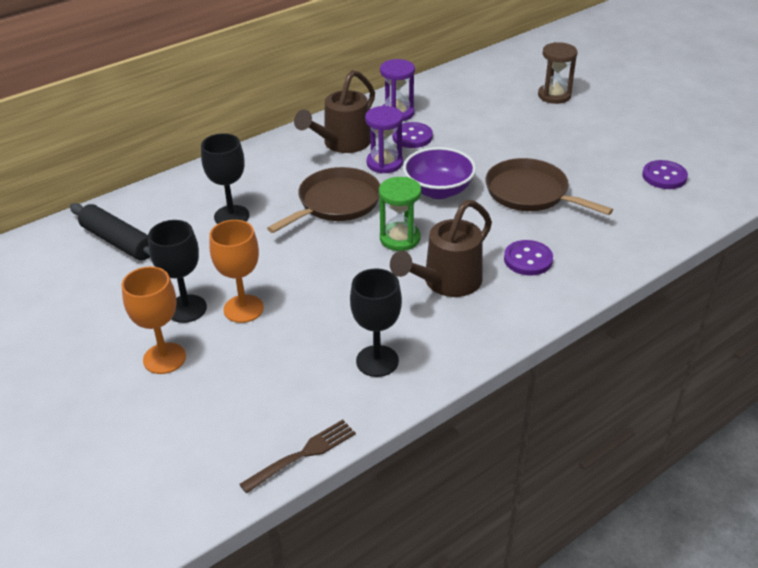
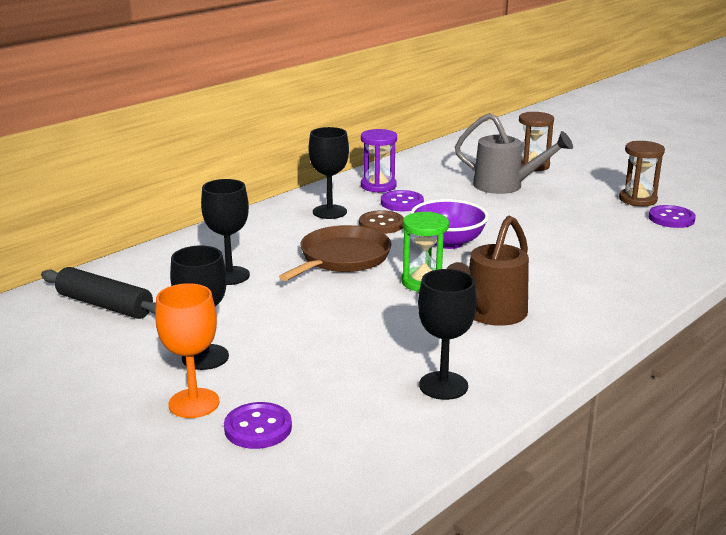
camera: 10 degrees left, 15 degrees down
orange goblet [209,220,264,323] -> none
brown fork [239,420,356,493] -> none
brown watering can [294,70,375,153] -> black goblet [309,127,349,219]
purple hourglass [365,106,403,173] -> brown button [359,210,404,234]
brown pan [486,158,613,215] -> none
purple button [504,240,553,276] -> purple button moved to [224,402,292,449]
none -> grey watering can [455,113,573,194]
none -> brown hourglass [619,141,665,206]

